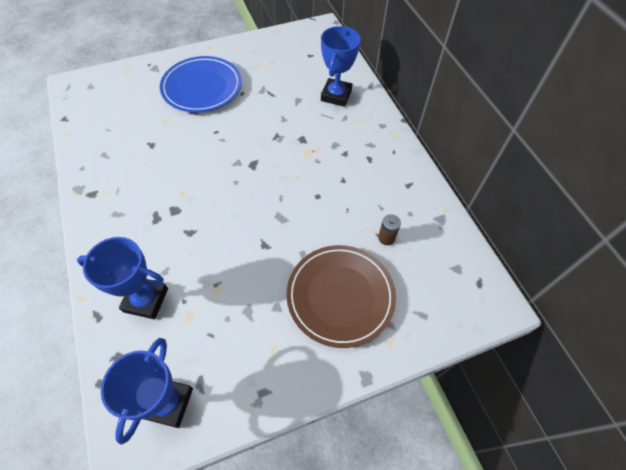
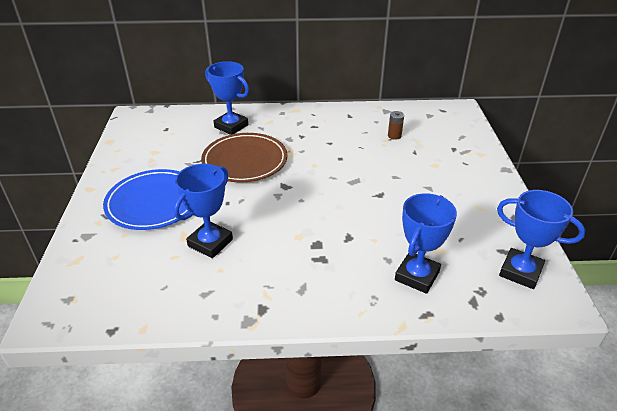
camera: 70 degrees left, 20 degrees down
brown plate [286,245,396,348] -> brown plate moved to [201,133,288,182]
none -> blue trophy [174,164,233,258]

